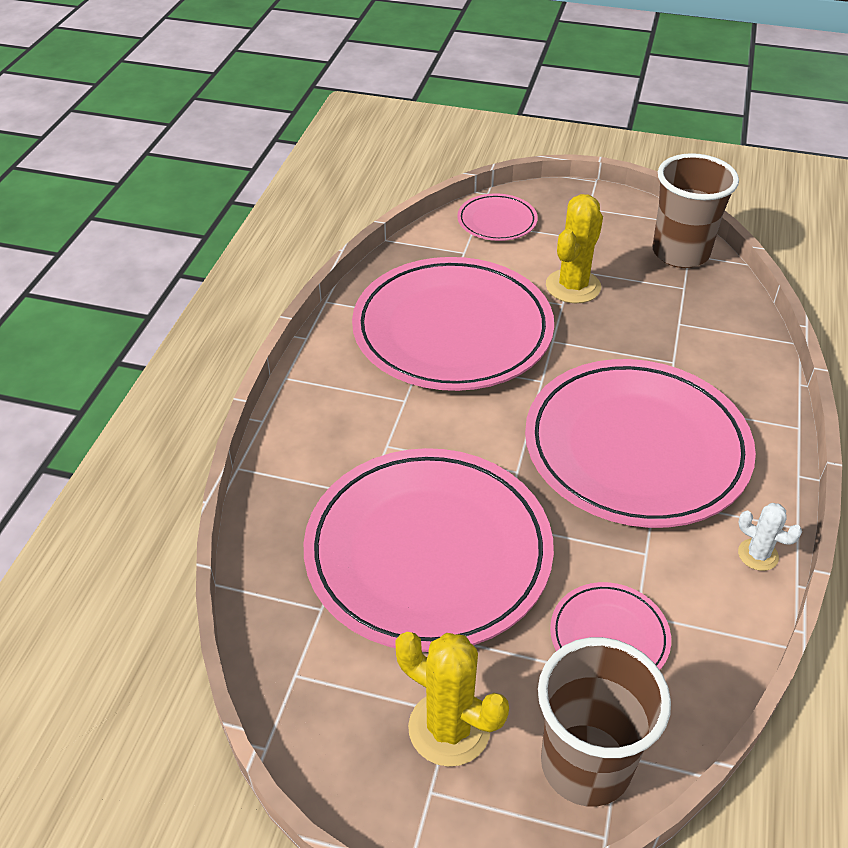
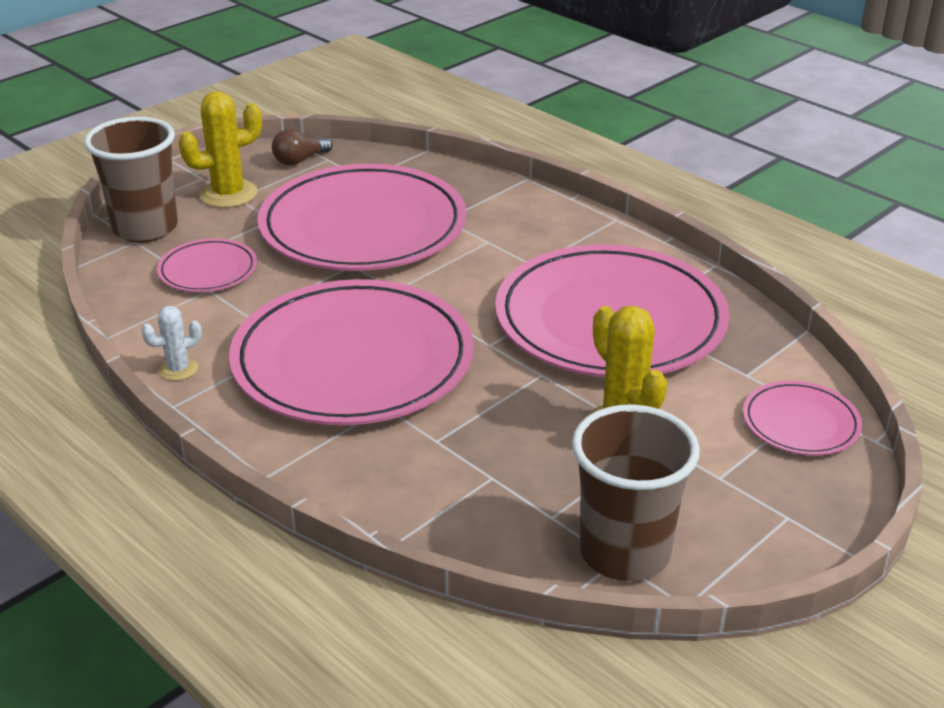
camera: 120 degrees right, 10 degrees down
none -> brown light bulb [272,129,333,165]

